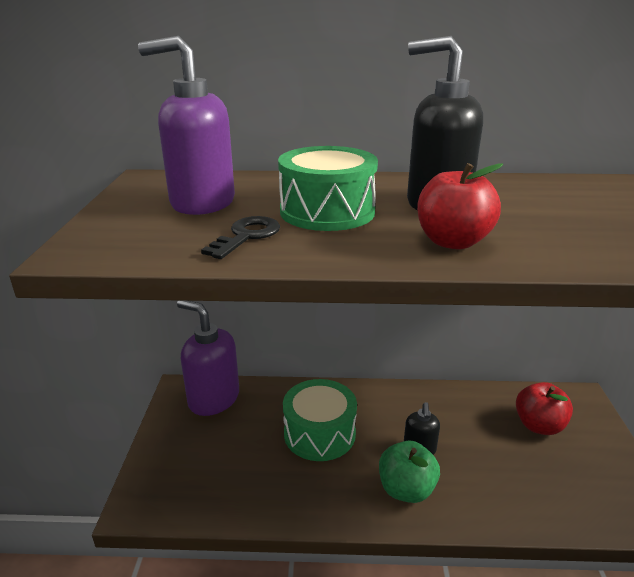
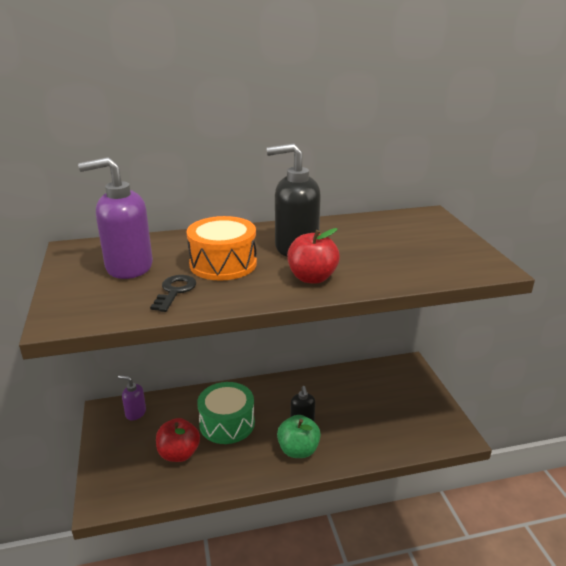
camera: 15 degrees left, 0 degrees up
purple soap dispenser [177,300,239,416] -> purple soap dispenser [118,375,146,420], size x0.52
green drum [278,146,378,231] -> orange drum [187,216,257,281]
red apple [516,382,573,435] -> red apple moved to [156,418,200,462]

